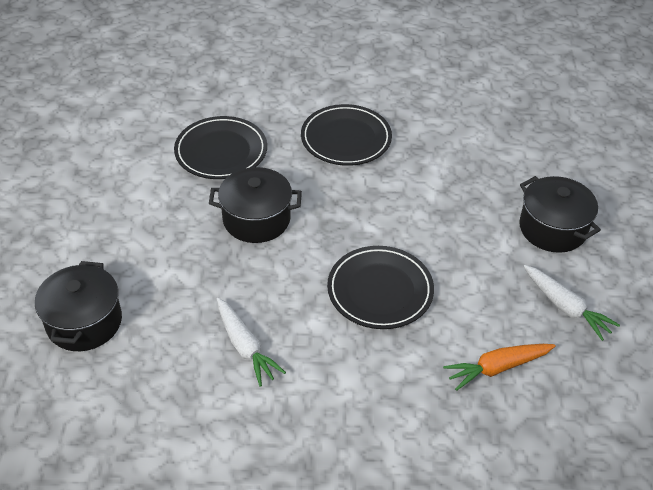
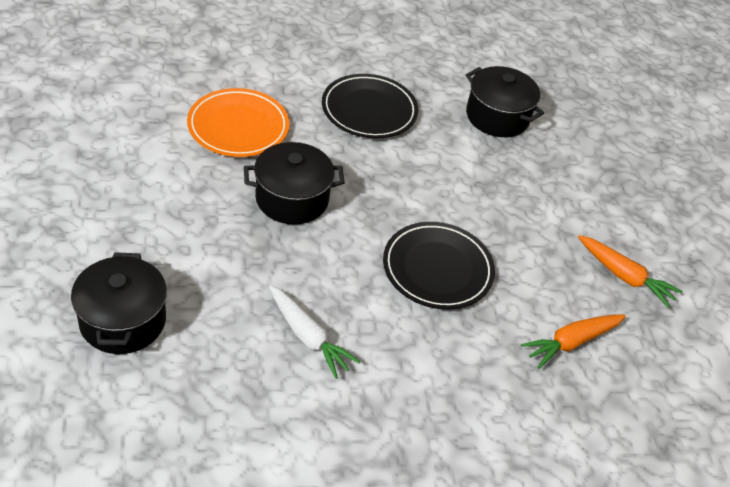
camera: 15 degrees left, 0 degrees up
black plate [174,116,267,179] -> orange plate [187,88,290,157]
black pot [519,176,601,253] -> black pot moved to [466,66,544,137]
white carrot [523,265,620,341] -> orange carrot [578,235,682,308]

